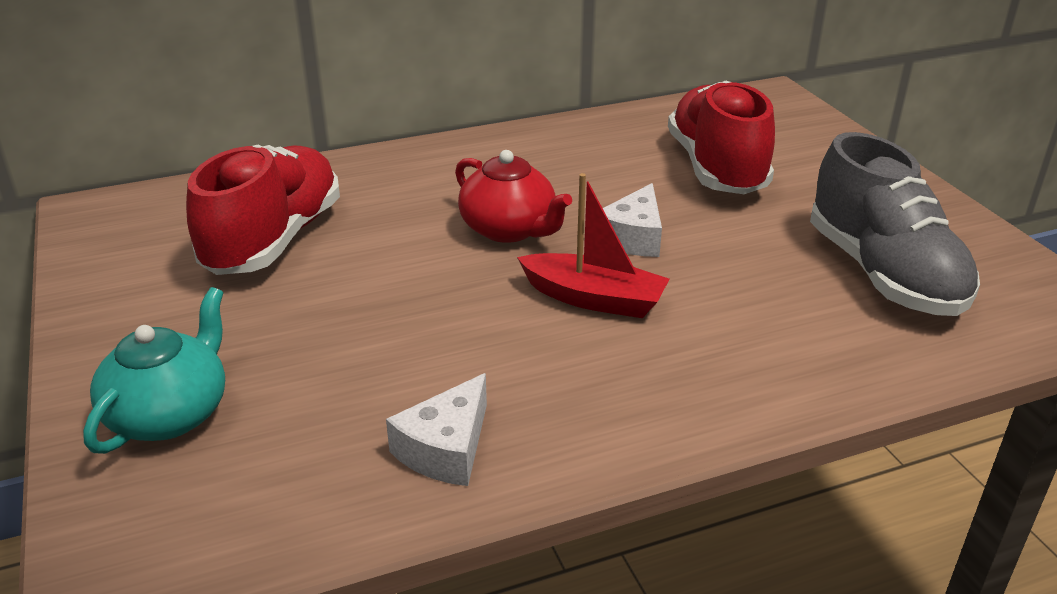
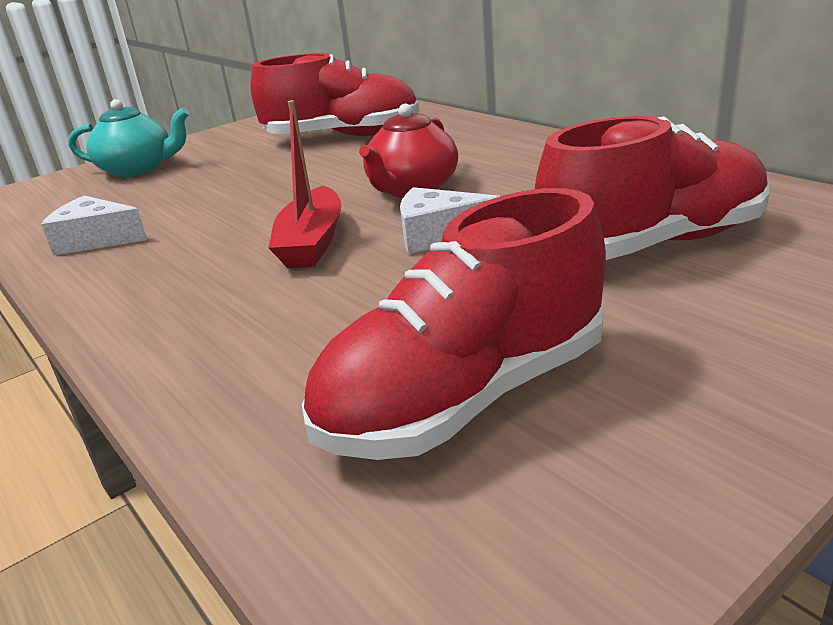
camera: 75 degrees right, 5 degrees down
grey shoe [810,132,980,316] -> red shoe [302,188,606,460]

